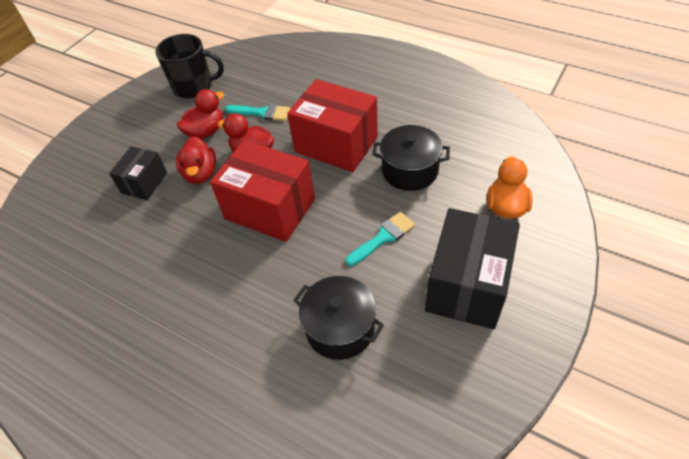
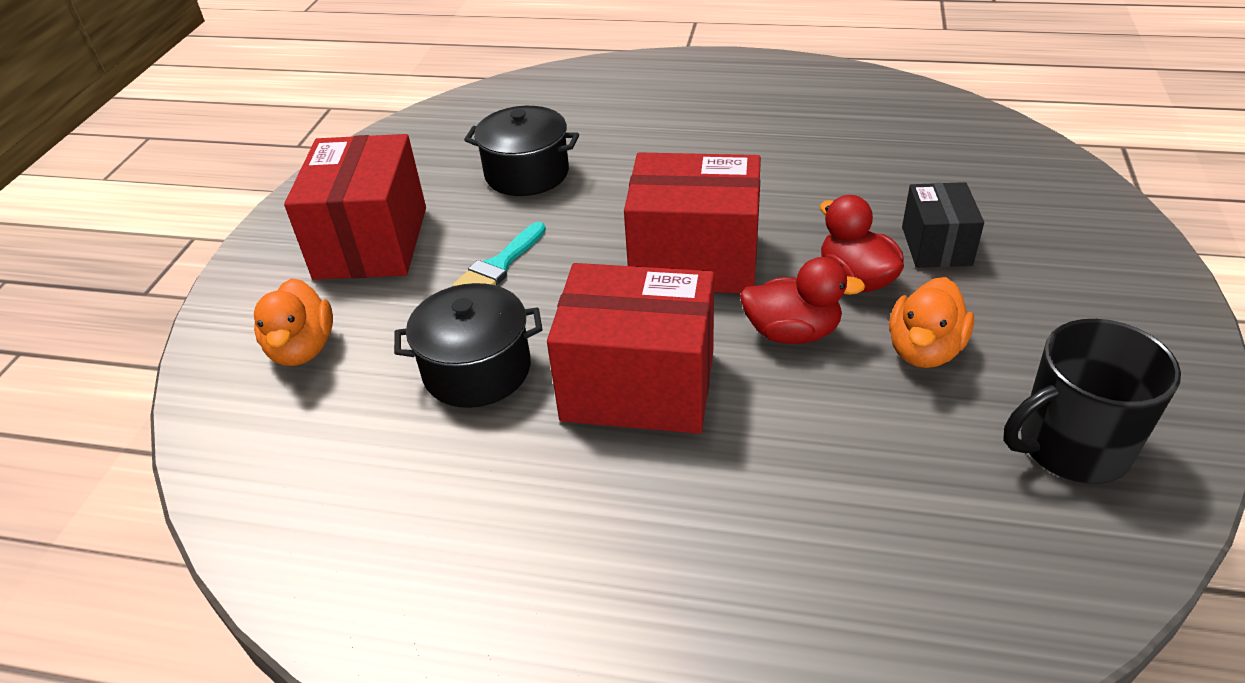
camera: 160 degrees right, 10 degrees down
red duck [177,89,224,139] -> orange duck [889,277,974,368]
turquoise brush [225,104,290,121] -> none
black box [425,208,520,329] -> red box [284,134,426,280]

